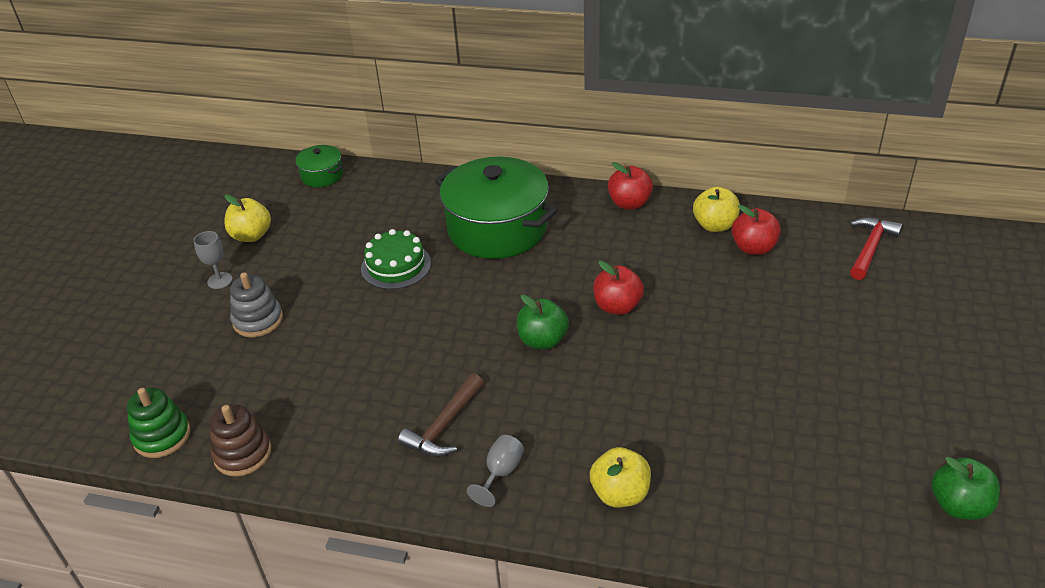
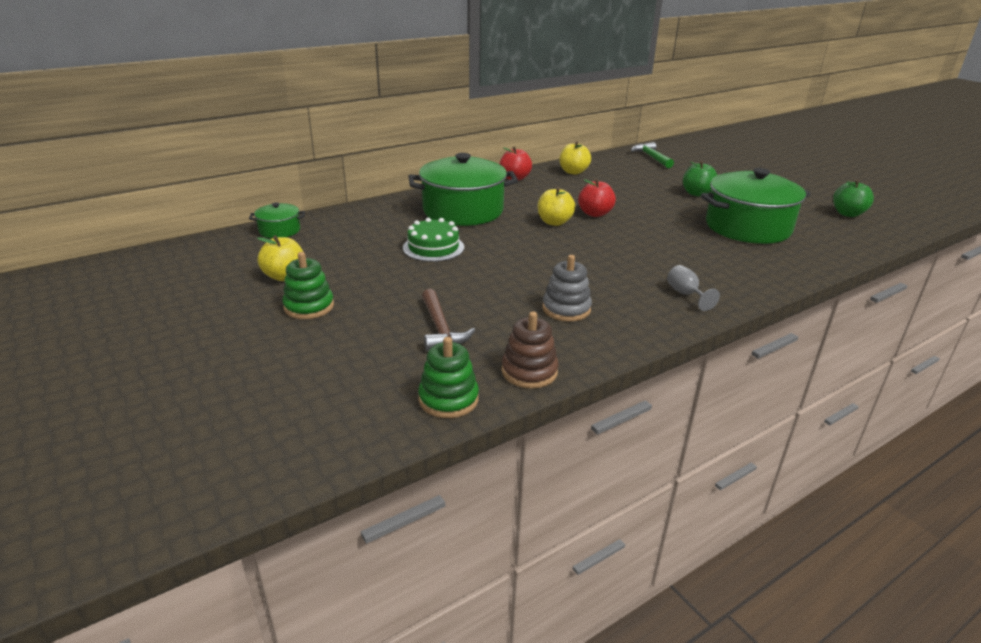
camera: 50 degrees left, 10 degrees down
grey goblet [193,231,232,289] -> green stacking toy [282,252,334,319]
grey stacking toy [230,272,283,337] -> grey stacking toy moved to [542,255,592,322]
brown hammer [398,374,484,457] -> brown hammer moved to [422,289,475,351]
green apple [517,295,569,349] -> green apple moved to [683,161,717,197]
yellow apple [590,447,651,507] -> yellow apple moved to [538,187,576,226]
red apple [732,205,781,255] -> none
red hammer [850,217,903,280] -> green hammer [631,142,674,168]
none -> green pot [701,168,810,244]

